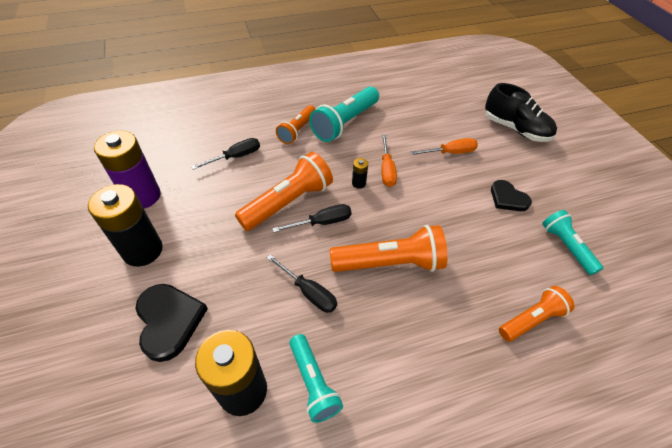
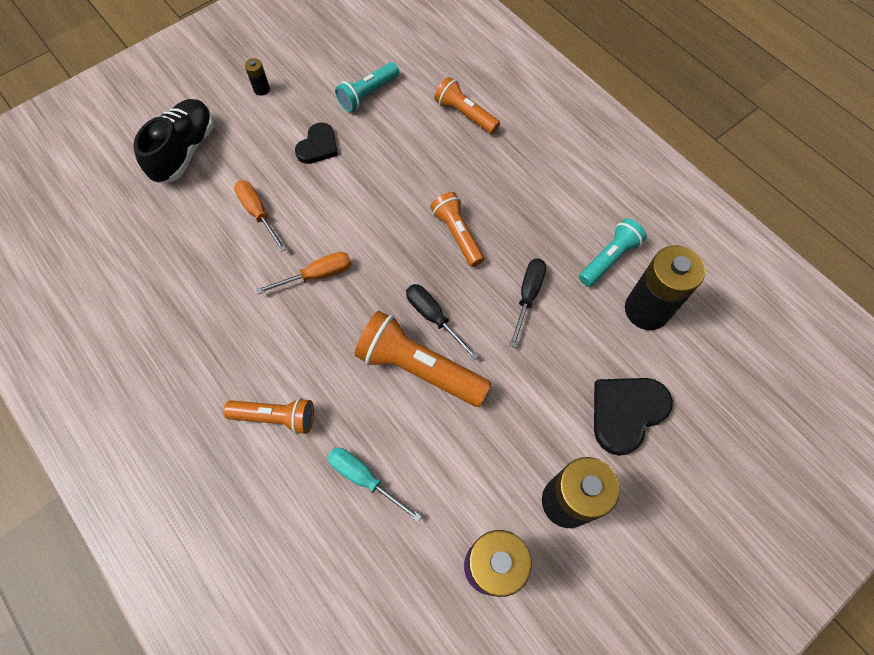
camera: 110 degrees left, 15 degrees up
black screwdriver [191,138,260,170] -> turquoise screwdriver [327,448,422,522]
turquoise flashlight [309,86,379,142] -> none
orange flashlight [330,225,448,272] -> orange flashlight [430,192,484,267], size x0.63
black battery [352,158,368,189] -> black battery moved to [245,58,270,96]

